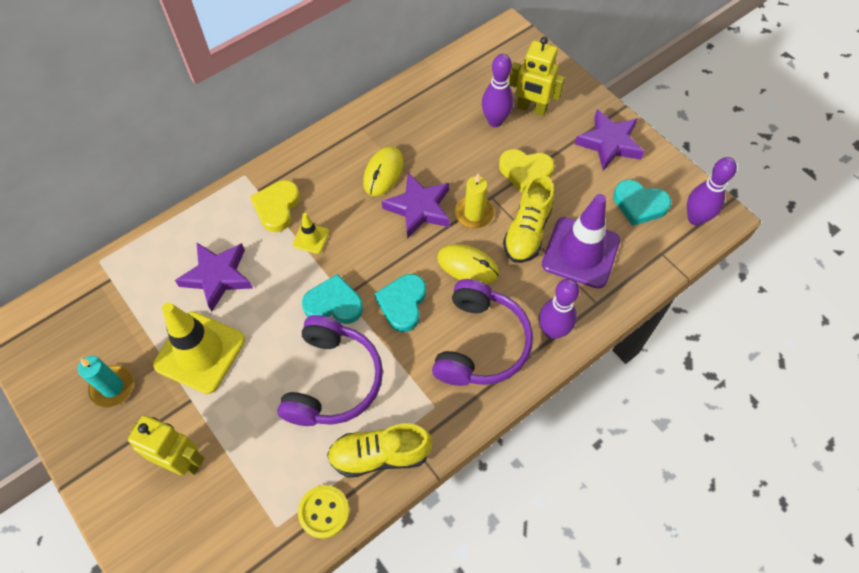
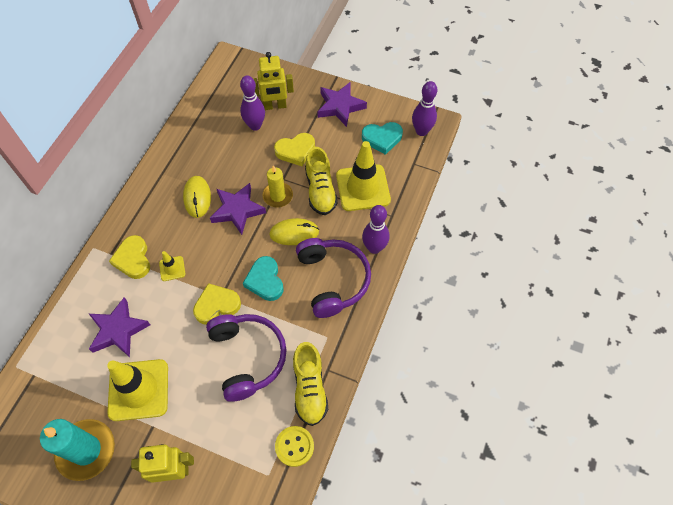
camera: 30 degrees left, 0 degrees up
turquoise candle [78,356,134,407] -> turquoise candle [40,419,115,481], size x1.60
turquoise heart [302,274,363,324] -> yellow heart [193,283,241,325]
yellow shoe [327,423,432,478] -> yellow shoe turned 60 degrees counterclockwise [293,342,328,426]
purple traffic cone [542,194,620,289] -> yellow traffic cone [336,141,391,211]

